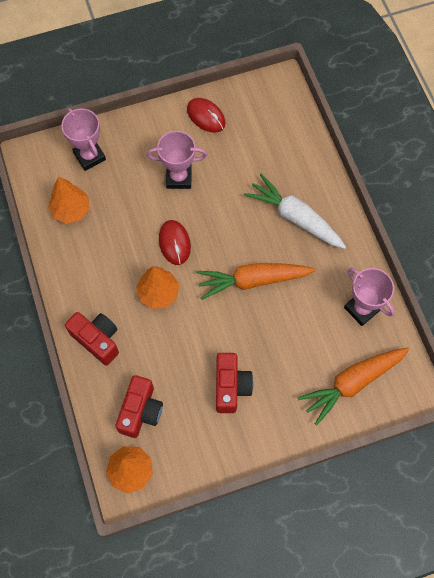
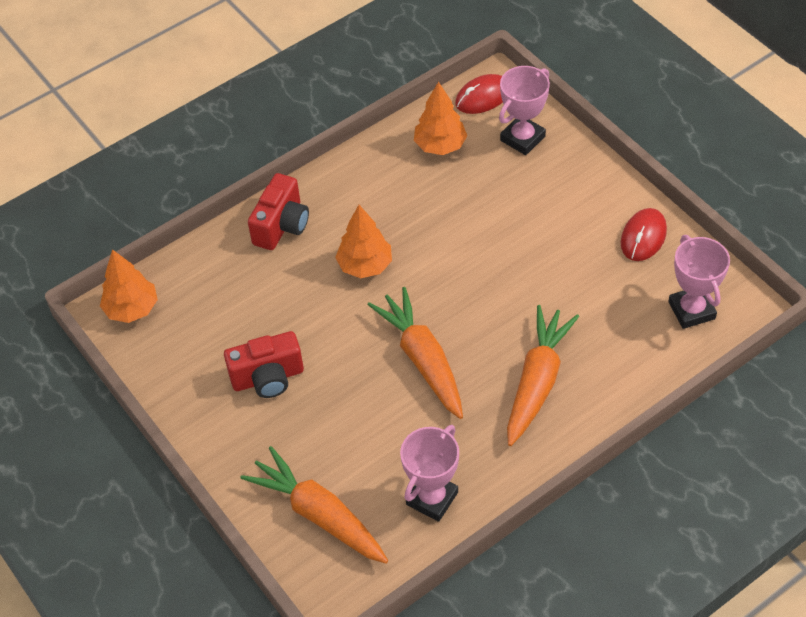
camera: 75 degrees right, 15 degrees down
red camera [115,375,163,438] -> none
pink trophy [147,131,207,189] -> pink trophy moved to [668,235,730,329]
red mouse [159,220,191,265] -> red mouse moved to [455,74,503,114]
white carrot [244,173,346,249] -> orange carrot [507,305,579,446]

